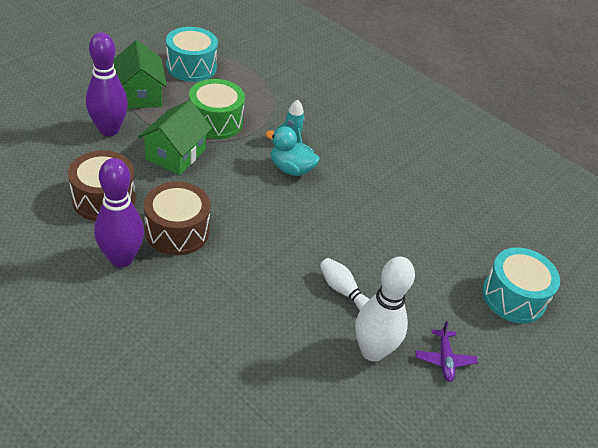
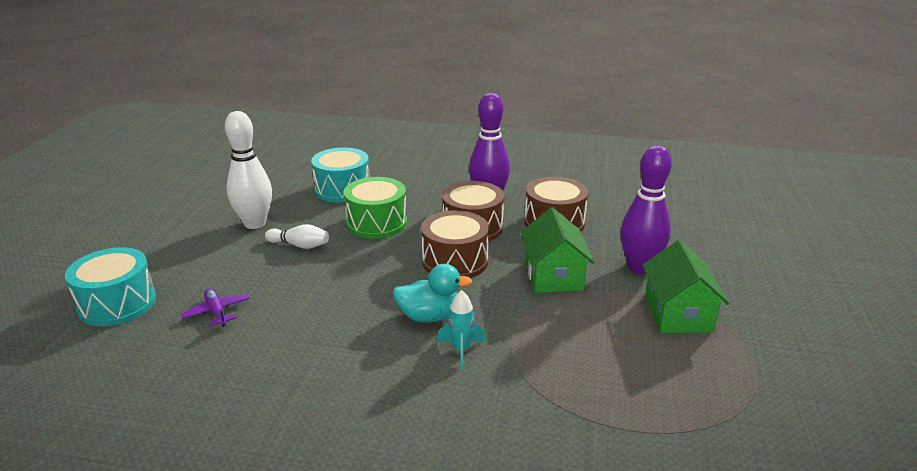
camera: 155 degrees right, 15 degrees down
green house [113,40,167,109] -> green house turned 45 degrees clockwise [643,240,730,333]
turquoise drum [166,27,218,82] -> turquoise drum moved to [311,147,370,203]
green drum [189,79,245,140] -> green drum moved to [343,177,407,239]
purple plane [415,321,478,382] -> purple plane moved to [181,288,249,327]
none -> brown drum [421,210,489,278]

